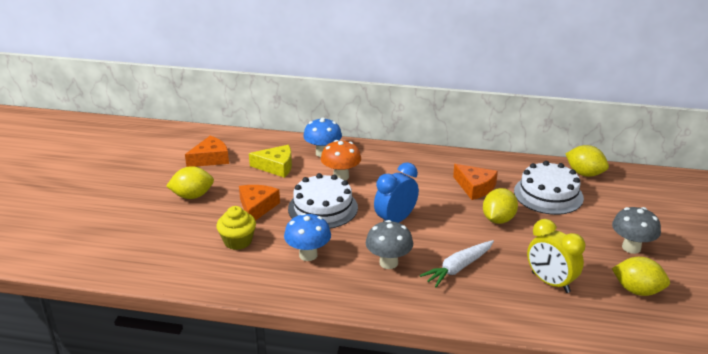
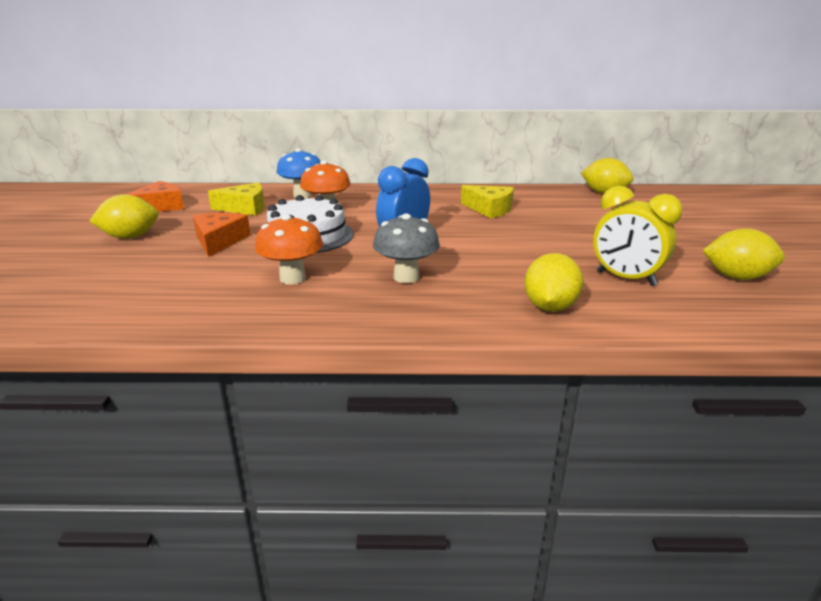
camera: 10 degrees left, 5 degrees down
yellow cupcake [216,206,256,250] -> none
blue mushroom [284,213,331,261] -> orange mushroom [255,214,323,284]
white carrot [420,240,494,287] -> none
orange cheese [453,164,498,200] -> yellow cheese [461,185,514,219]
yellow lemon [483,188,518,224] -> yellow lemon moved to [524,253,583,312]
white cake [514,161,584,215] -> none
grey mushroom [612,207,661,254] -> none

